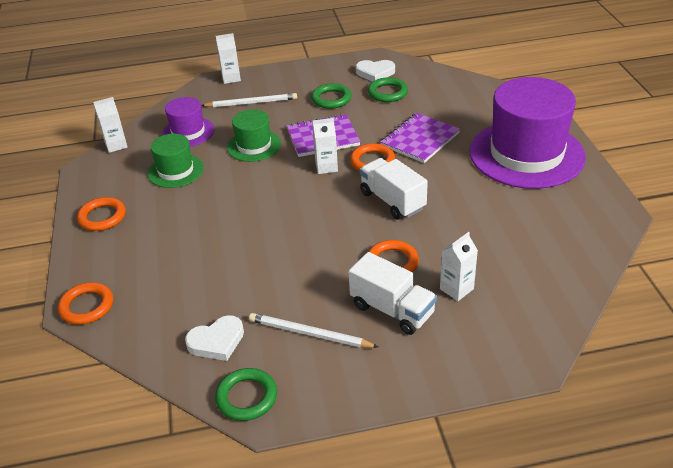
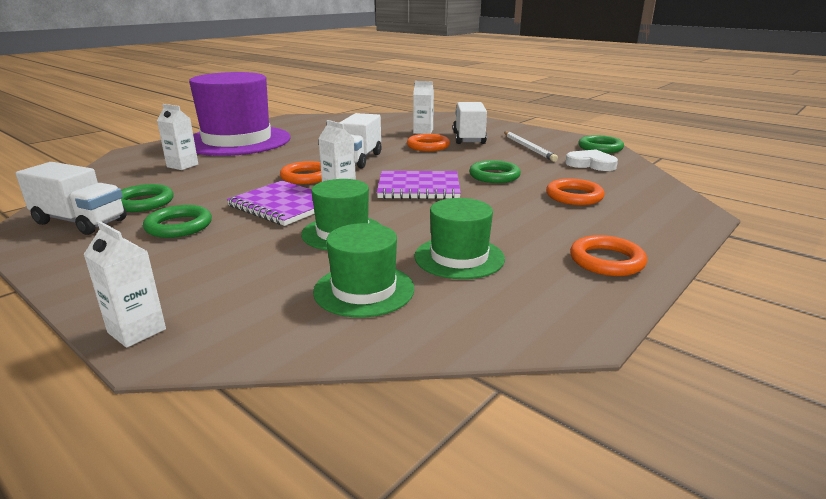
camera: 130 degrees left, 15 degrees down
orange ring [58,282,113,325] -> orange ring moved to [546,178,605,205]
white carton [93,97,128,153] -> white carton moved to [157,104,198,170]
purple hat [162,97,214,147] -> green hat [313,223,414,318]
white pencil [201,93,297,107] -> none
white heart [356,60,395,82] -> white truck [16,162,127,235]
purple notebook [380,113,460,163] -> purple notebook moved to [377,171,461,199]
none -> green ring [469,160,521,183]

